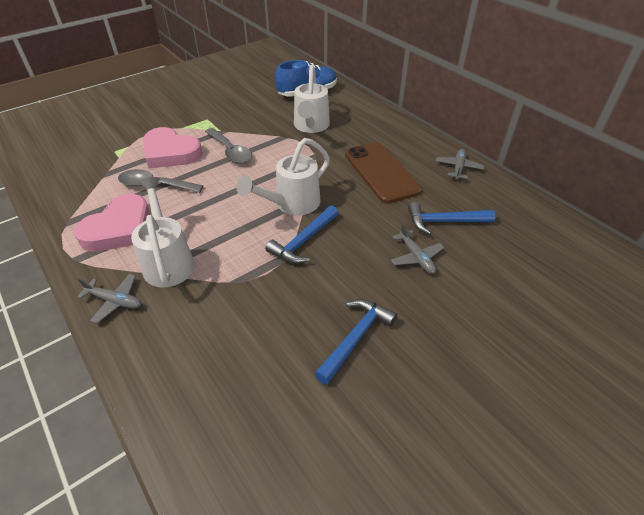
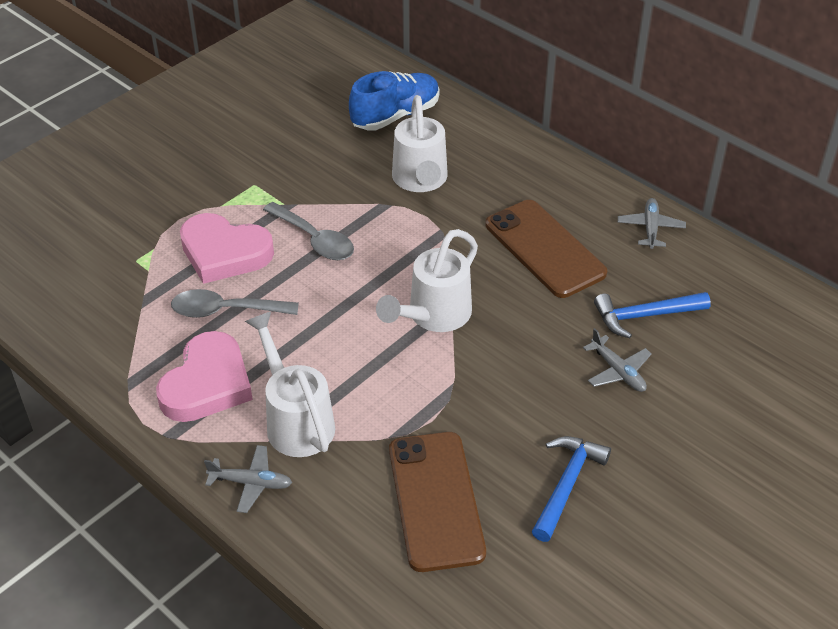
camera: 10 degrees left, 0 degrees up
blue hammer [265,205,339,264] -> none
none -> brown phone [389,432,486,572]

